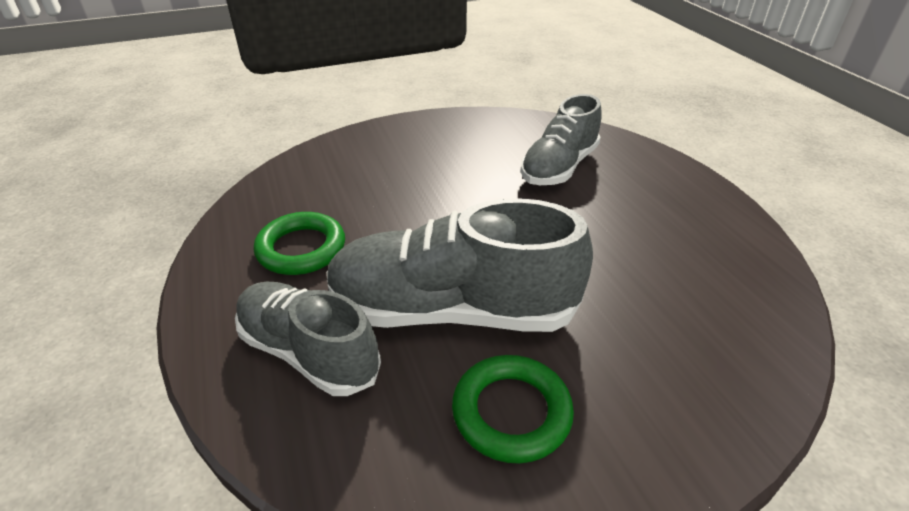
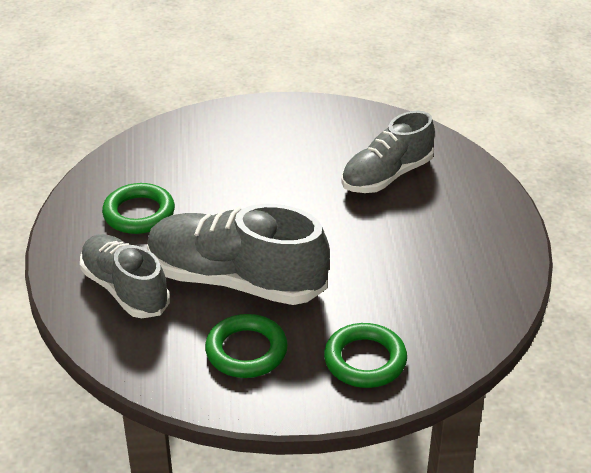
camera: 15 degrees right, 0 degrees up
none -> green ring [324,323,407,388]

